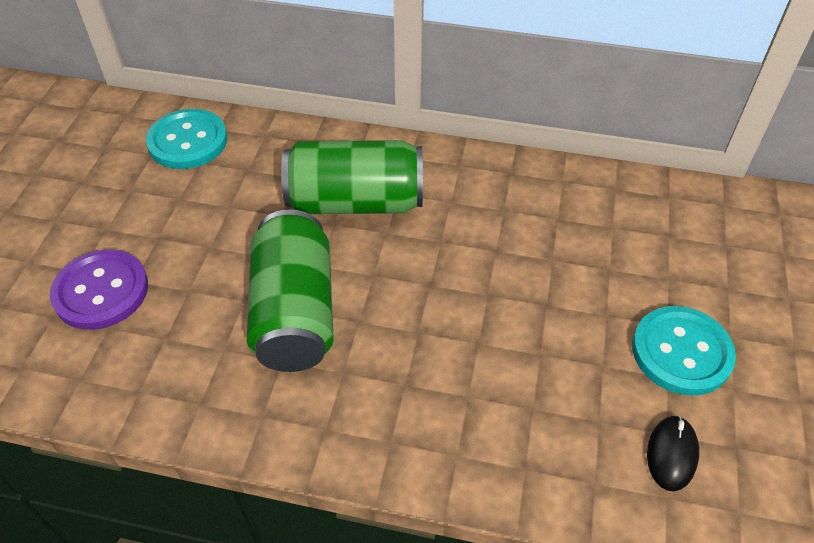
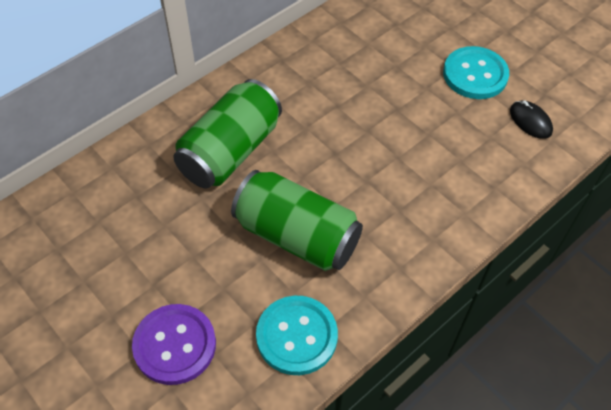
camera: 55 degrees left, 5 degrees up
turquoise button [146,109,227,169] -> turquoise button moved to [256,296,338,375]

